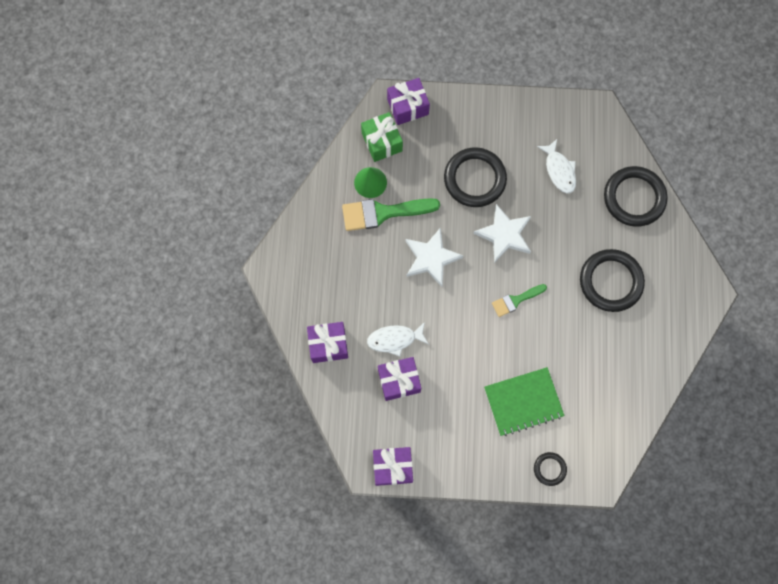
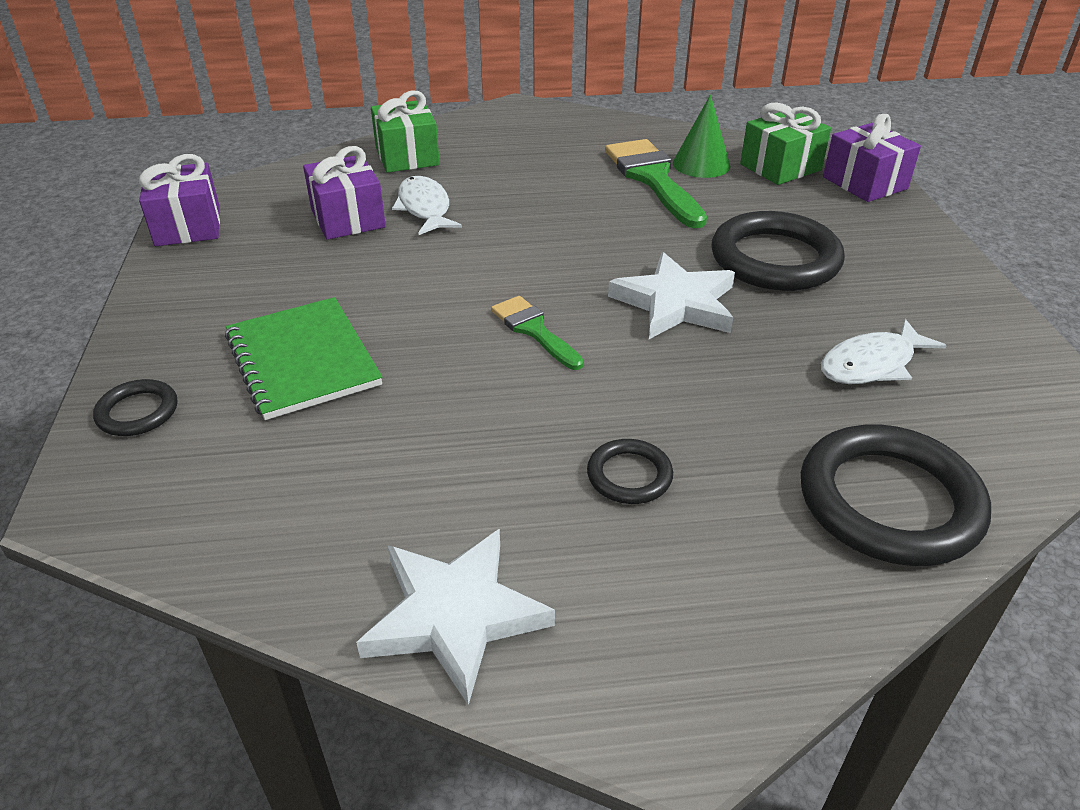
camera: 80 degrees right, 35 degrees down
purple gift [307,322,348,363] -> green gift [371,90,440,173]
white star [406,227,463,287] -> white star moved to [356,529,555,705]
black ring [580,249,645,312] -> black ring [587,439,673,504], size x0.49

